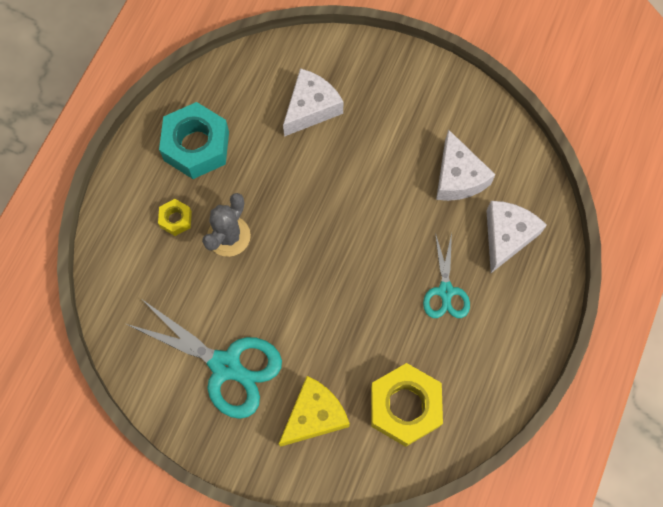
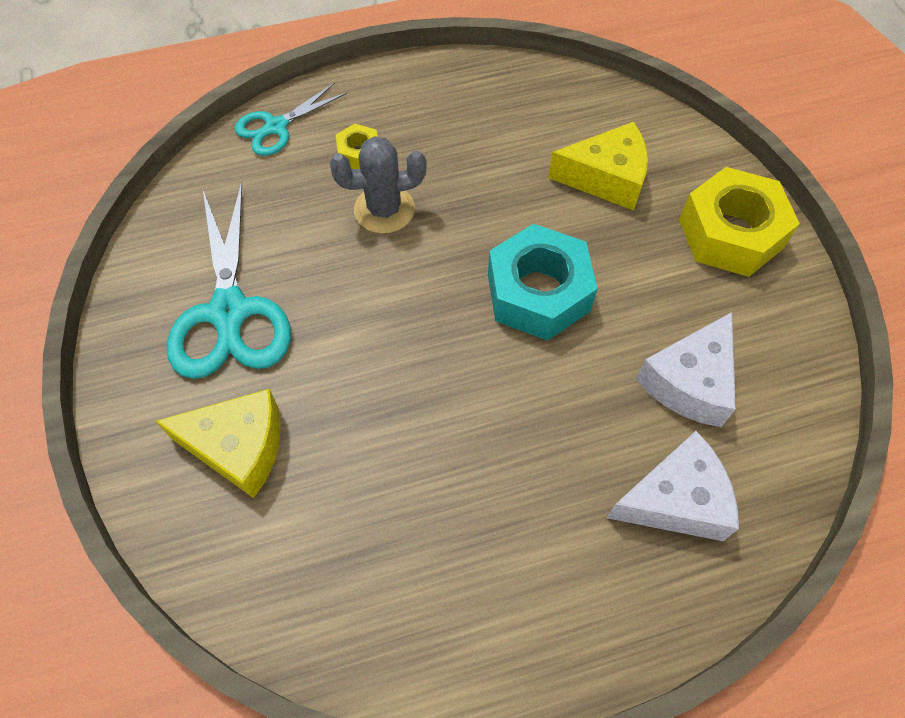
camera: 50 degrees right, 10 degrees down
turquoise nut [159,102,229,179] -> turquoise nut moved to [488,224,598,341]
white cheese [283,68,343,137] -> yellow cheese [548,122,648,211]
yellow nut [371,363,443,447] -> yellow nut moved to [679,167,800,277]
turquoise scissors [423,233,470,318] -> turquoise scissors moved to [235,82,347,156]

